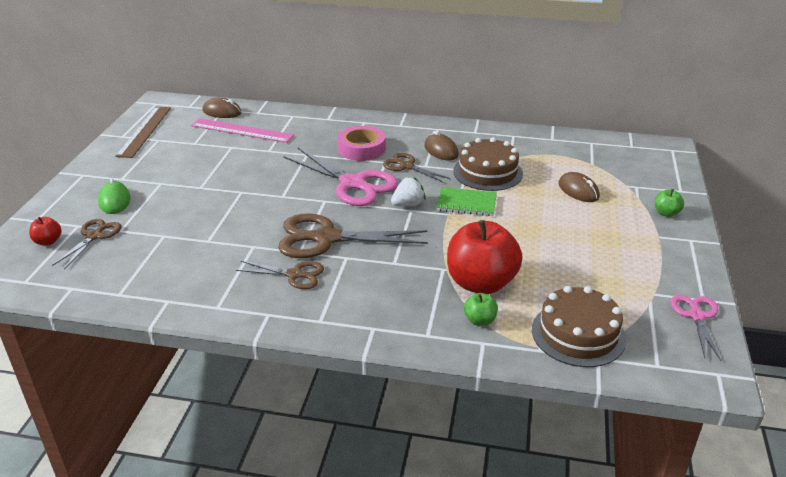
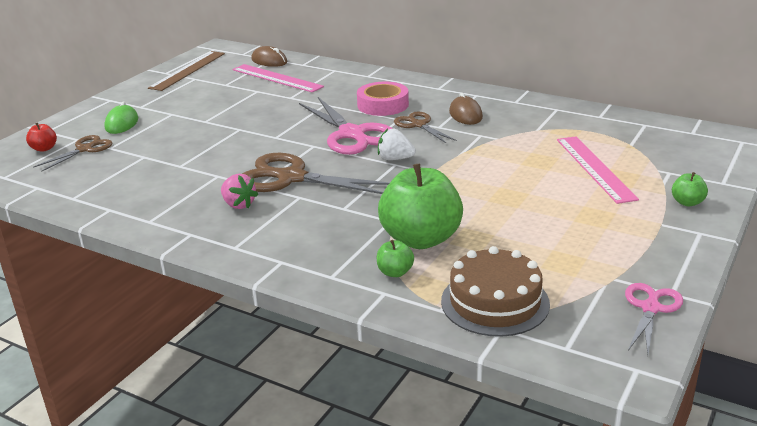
camera: 20 degrees right, 5 degrees down
brown scissors [236,261,324,289] -> pink strawberry [221,174,259,209]
white strawberry [391,177,425,206] -> white strawberry turned 150 degrees counterclockwise [378,128,416,160]
green notebook [436,187,497,216] -> none
red apple [447,220,523,294] -> green apple [378,164,463,249]
brown cake [453,137,523,191] -> none
brown mouse [558,172,600,202] -> pink ruler [557,136,639,204]

